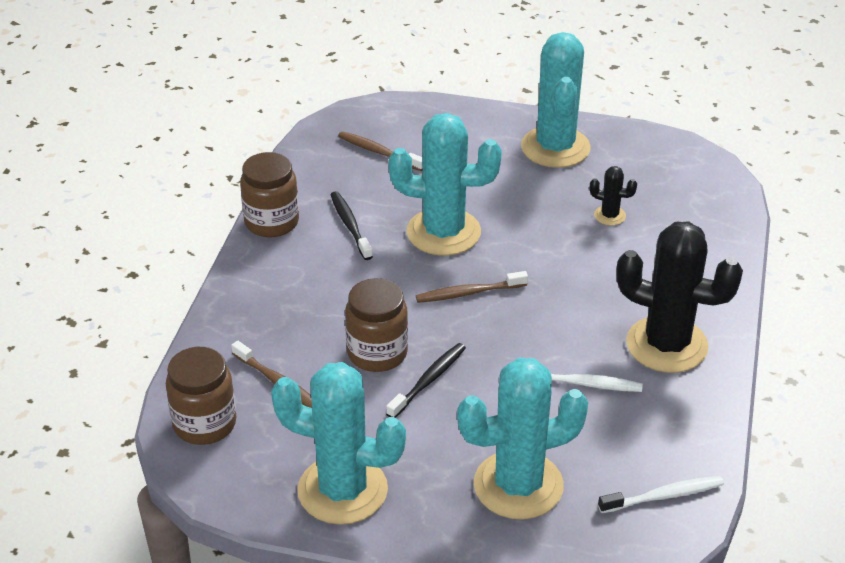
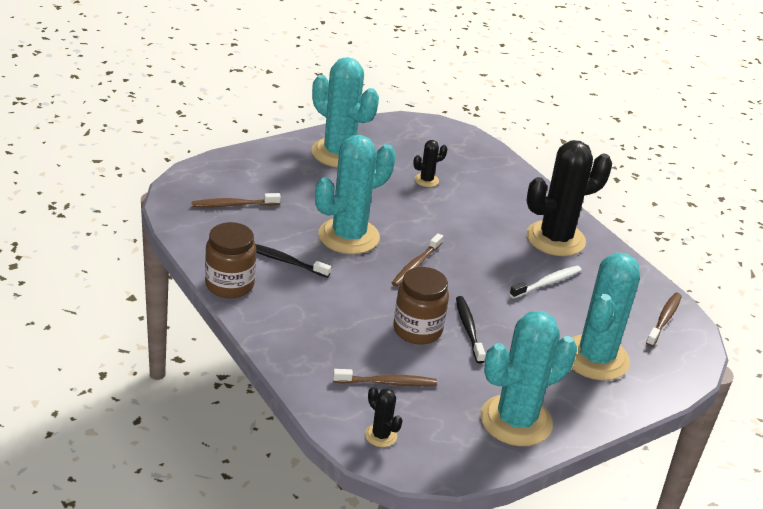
camera: 50 degrees left, 5 degrees down
brown jar [166,347,236,445] -> black cactus [365,387,403,447]
white toothbrush [598,476,724,513] -> brown toothbrush [646,293,682,347]

